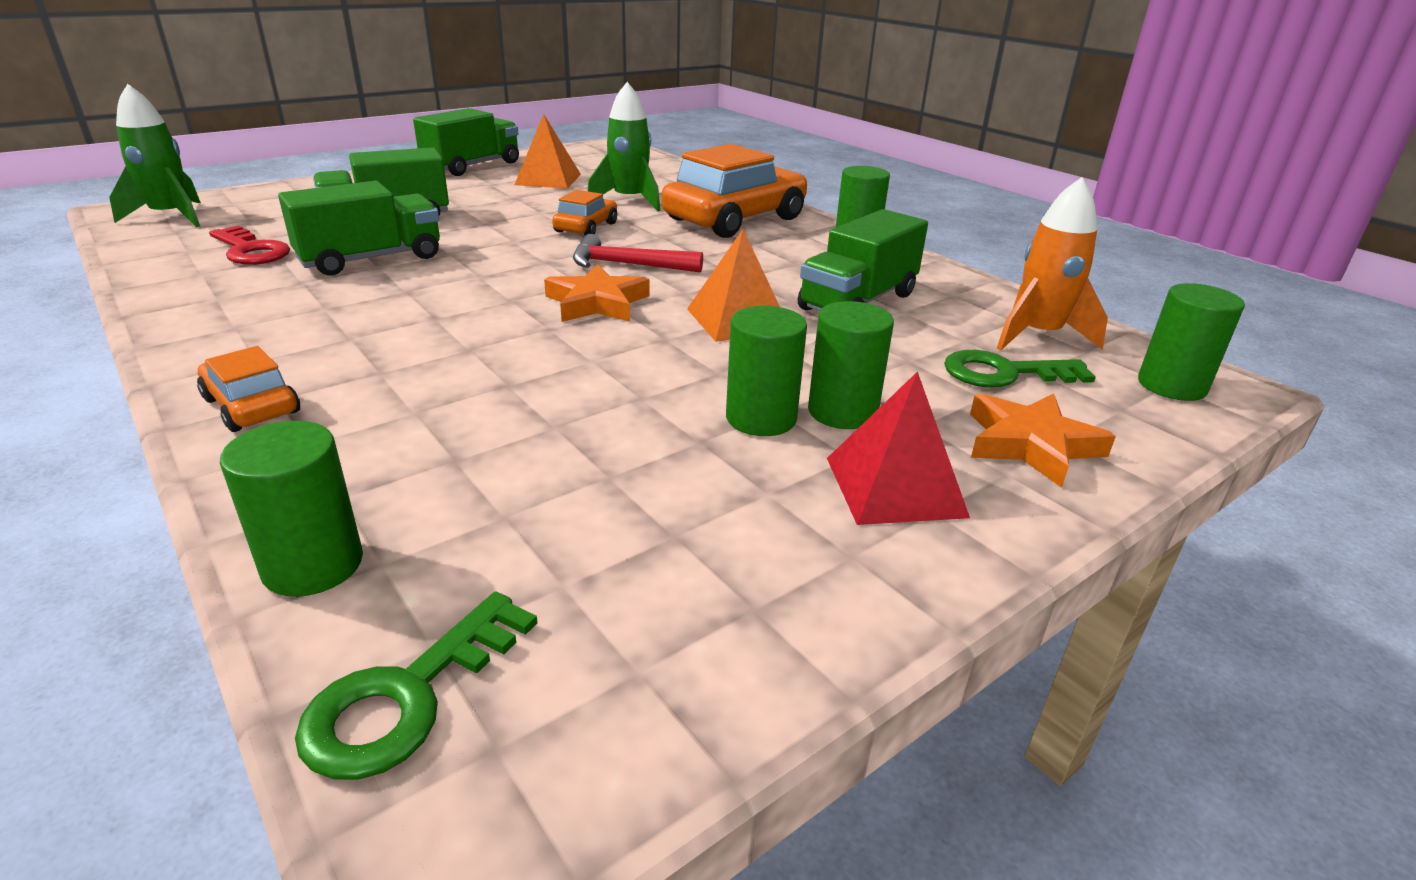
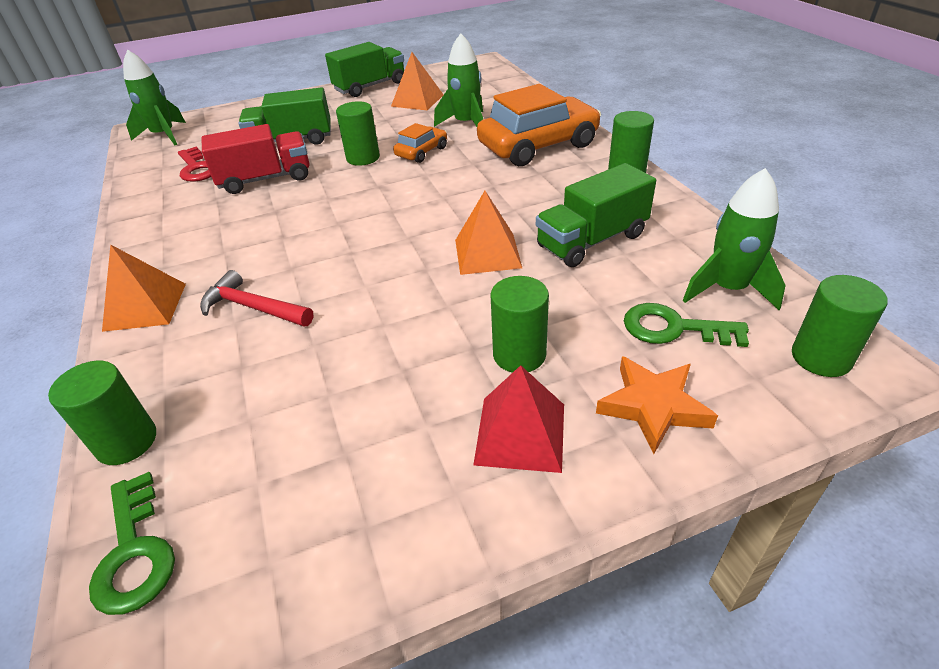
camera: 20 degrees right, 10 degrees up
orange car [197,346,300,432] -> orange pyramid [102,244,186,332]
green truck [278,181,440,276] -> red truck [202,124,310,194]
green key [295,592,538,780] -> green key turned 75 degrees counterclockwise [89,472,175,615]
orange star [544,265,650,322] -> none
red hammer [573,234,703,273] -> red hammer moved to [200,270,313,327]
green cylinder [726,306,807,436] -> green cylinder moved to [336,101,380,166]
orange rocket [997,177,1108,350] -> green rocket [683,168,786,310]

